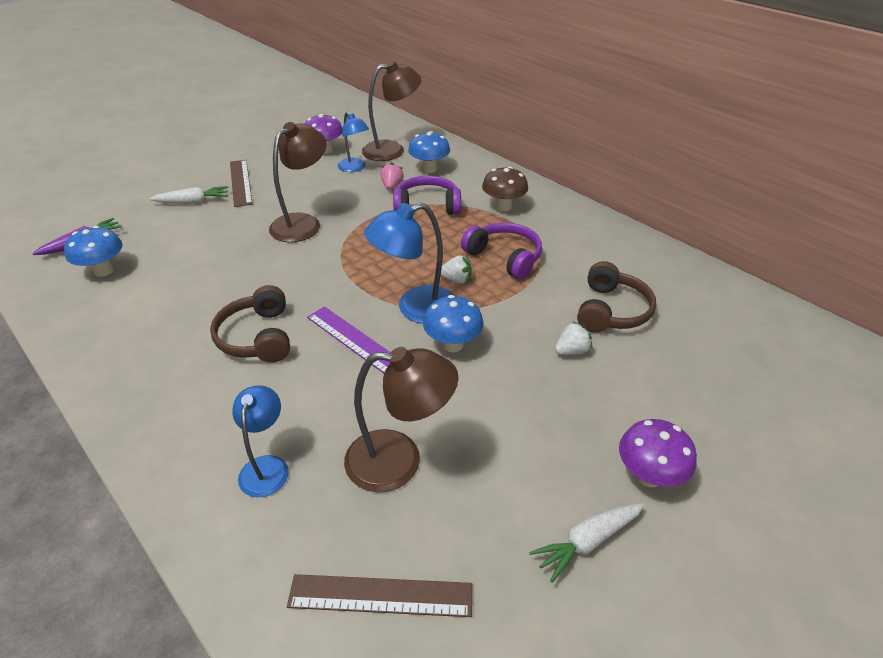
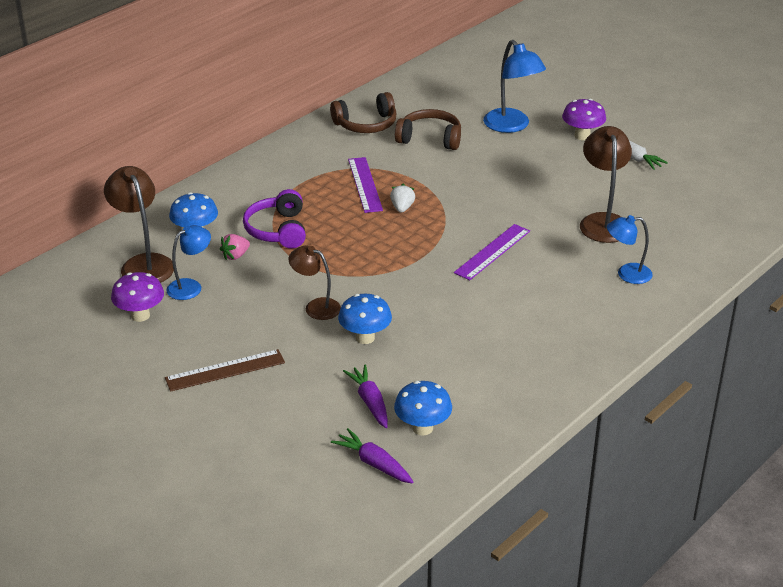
camera: 95 degrees left, 5 degrees down
white carrot [149,186,228,204] -> none
brown headphones [210,285,290,363] -> brown headphones moved to [330,92,397,133]
brown lamp [269,122,327,242] -> brown lamp [289,246,341,320], size x0.64
brown ruler [287,574,472,617] -> none
blue lamp [364,203,453,324] -> blue lamp moved to [483,40,546,133]
pink strawberry [381,163,404,190] -> pink strawberry turned 45 degrees counterclockwise [220,234,250,260]
blue mushroom [423,295,484,352] -> blue mushroom moved to [338,294,392,344]
purple headphones [461,223,542,279] -> purple ruler [348,157,383,213]
brown mushroom [482,167,528,212] -> none
white strawberry [555,322,592,355] -> none
none -> purple carrot [343,365,388,428]

